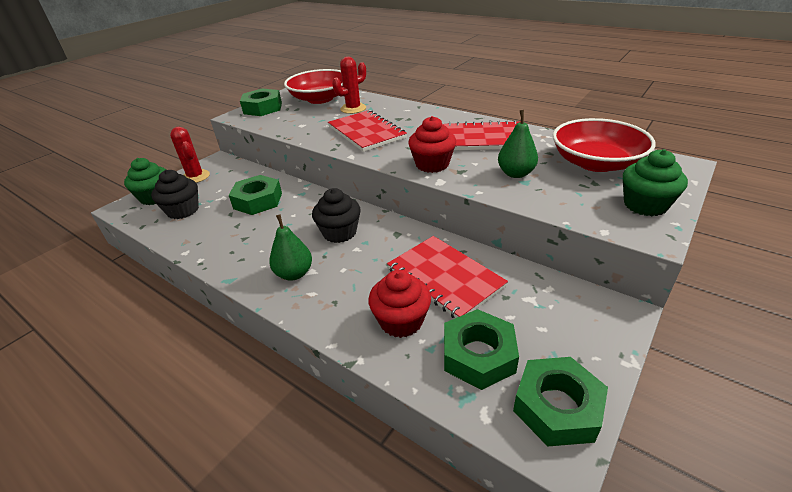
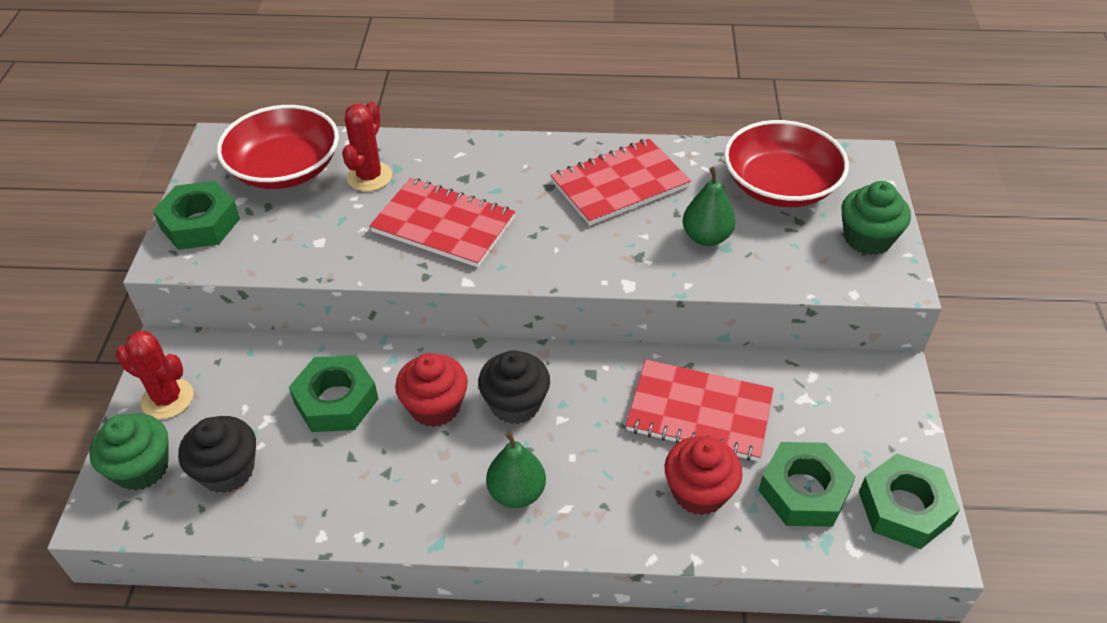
camera: 35 degrees left, 10 degrees up
red cupcake [408,116,456,173] -> red cupcake moved to [395,353,468,427]

